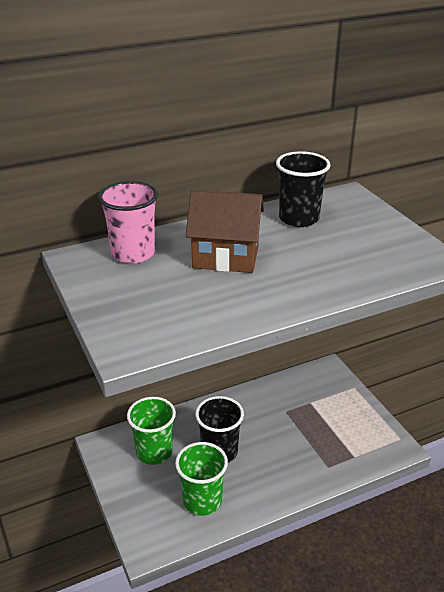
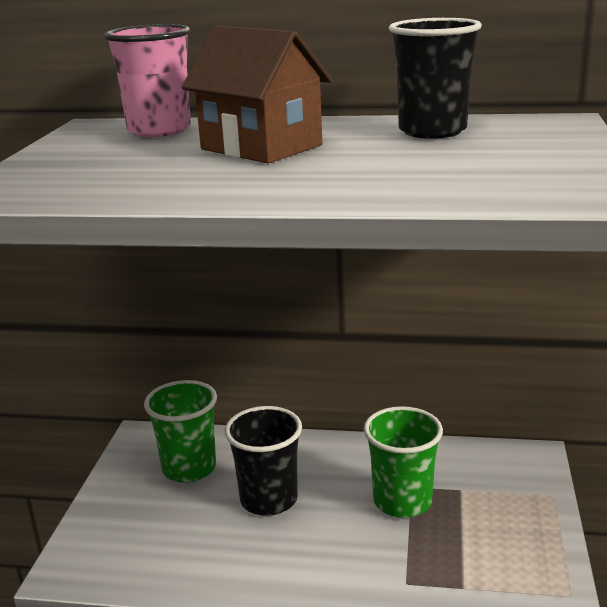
camera: 35 degrees right, 10 degrees down
green cup [175,442,228,516] -> green cup moved to [364,406,443,518]

